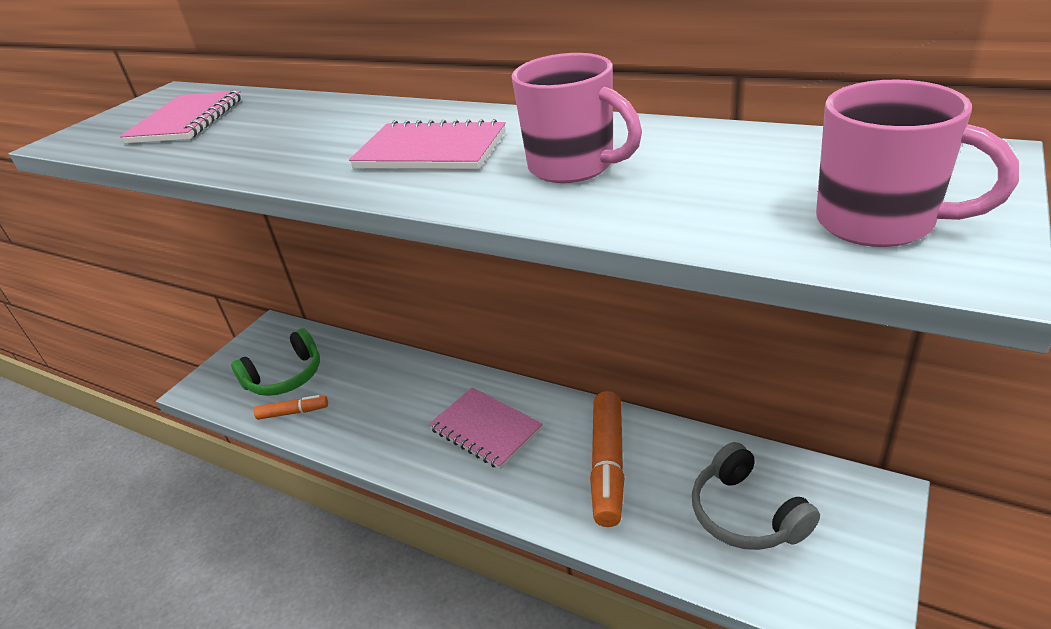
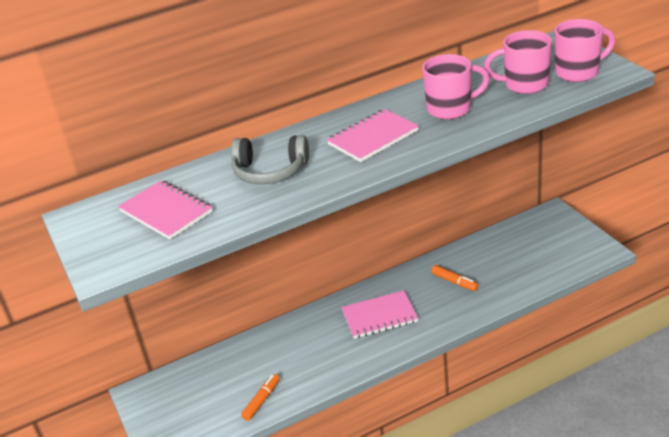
camera: 55 degrees left, 0 degrees up
green headphones [231,328,320,396] -> none
orange marker [590,391,625,527] -> orange marker [431,265,478,291], size x0.54
grey headphones [692,442,820,550] -> grey headphones moved to [231,135,309,184]
none -> pink mug [484,30,552,94]

